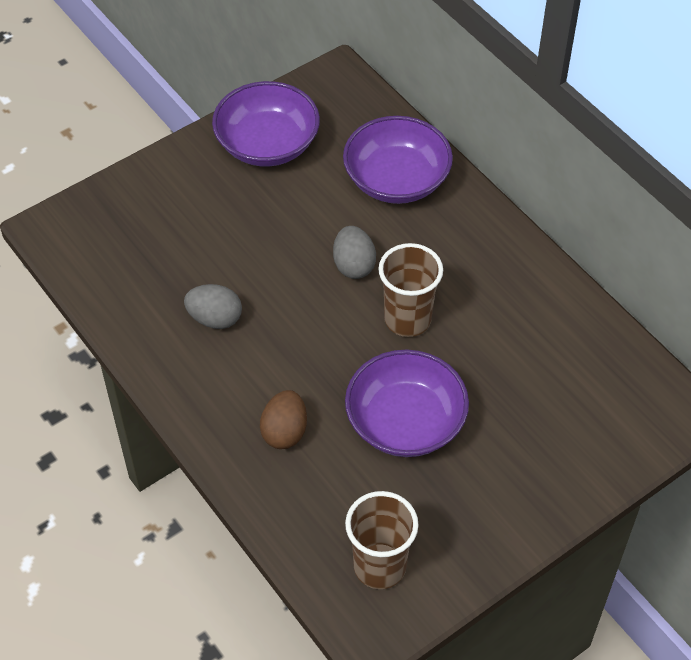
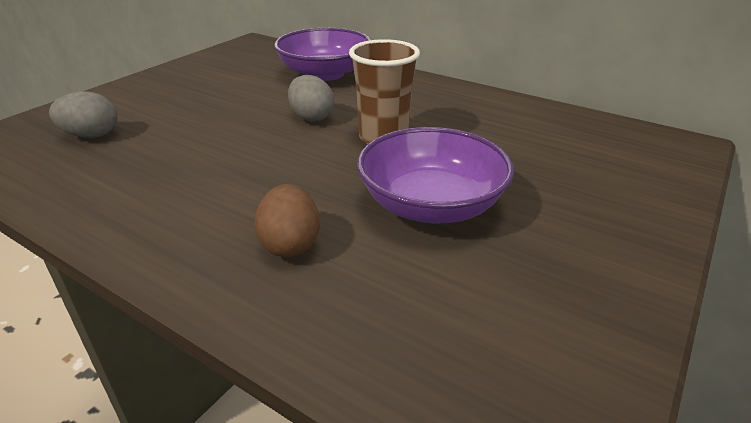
camera: 20 degrees left, 20 degrees down
grey egg [184,284,242,329] -> grey egg moved to [49,91,117,138]
purple bowl [212,81,320,167] -> none
brown cup [345,491,419,589] -> none

